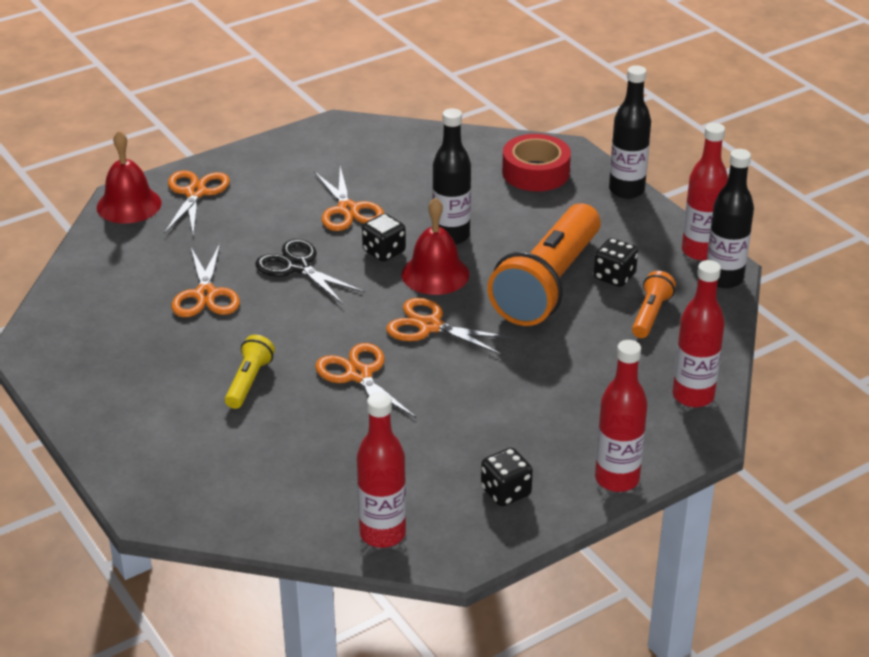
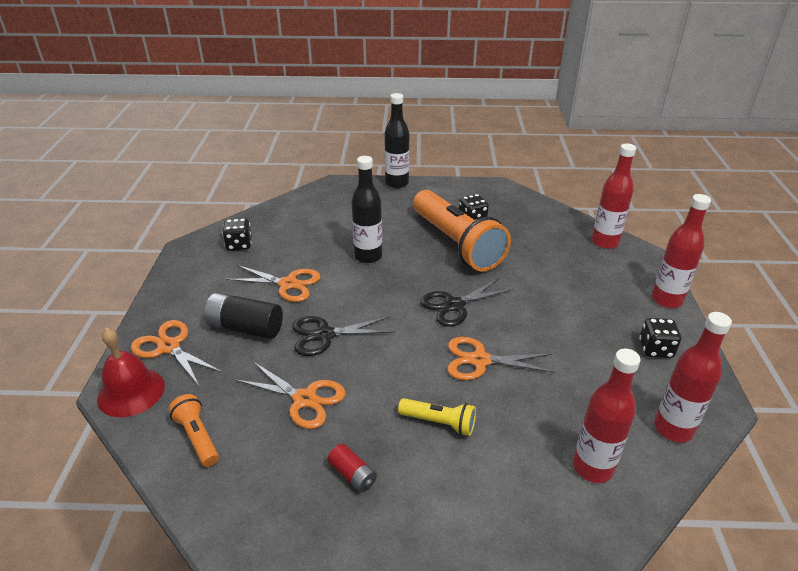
camera: 55 degrees left, 0 degrees up
yellow flashlight [225,335,275,409] -> yellow flashlight turned 150 degrees clockwise [398,398,476,436]
black dice [362,213,406,262] -> black dice moved to [222,218,252,251]
orange scissors [386,298,514,355] -> black scissors [420,277,514,327]
red bell [402,197,469,295] -> none
red tape [502,134,571,191] -> none
orange flashlight [632,271,676,338] -> orange flashlight moved to [168,394,219,467]
red bottle [682,123,728,261] -> red bottle moved to [573,349,641,483]
black bottle [707,149,754,288] -> none
none -> black battery [204,292,283,339]
none -> red battery [328,444,377,492]

